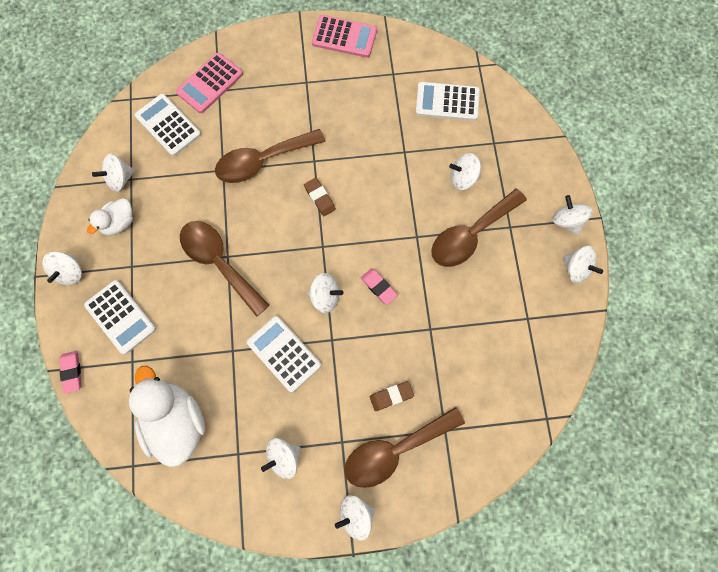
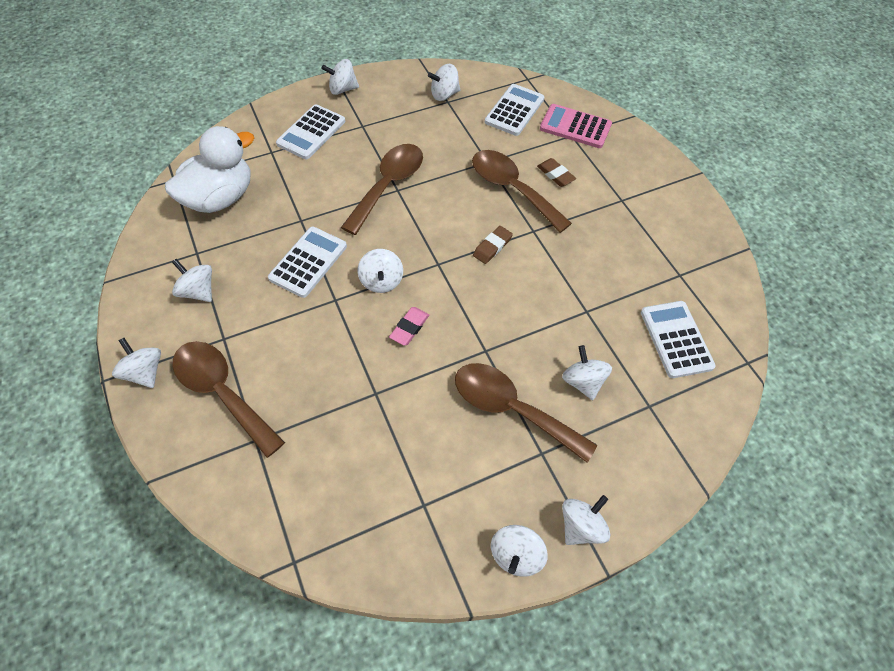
camera: 70 degrees right, 15 degrees down
pink eraser [59,351,82,394] -> none
white duck [87,198,133,236] -> none
white spinning top [92,153,135,192] -> white spinning top turned 60 degrees counterclockwise [428,64,460,101]
pink calculator [312,15,377,58] -> none
brown eraser [370,381,414,411] -> brown eraser moved to [537,158,576,187]

